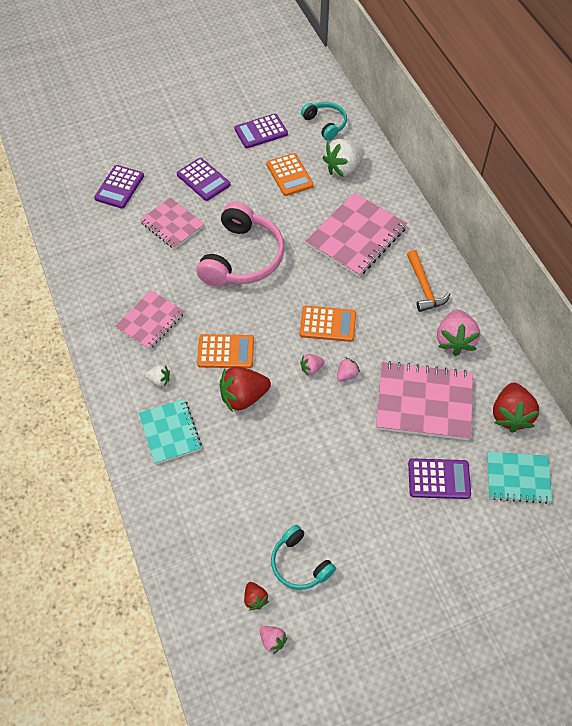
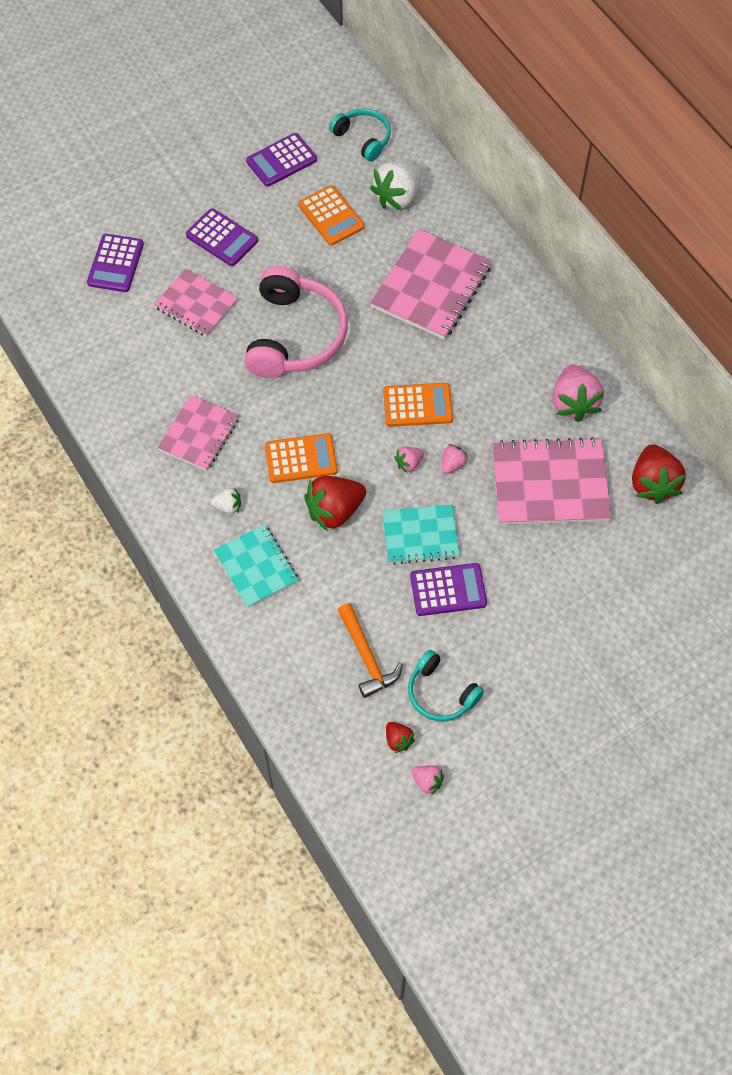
camera: 10 degrees left, 5 degrees up
orange hammer [407,250,450,312] -> orange hammer moved to [338,603,403,698]
purple calculator [408,458,471,499] -> purple calculator moved to [410,563,487,616]
turquoise notebook [487,452,552,504] -> turquoise notebook moved to [382,505,460,565]

